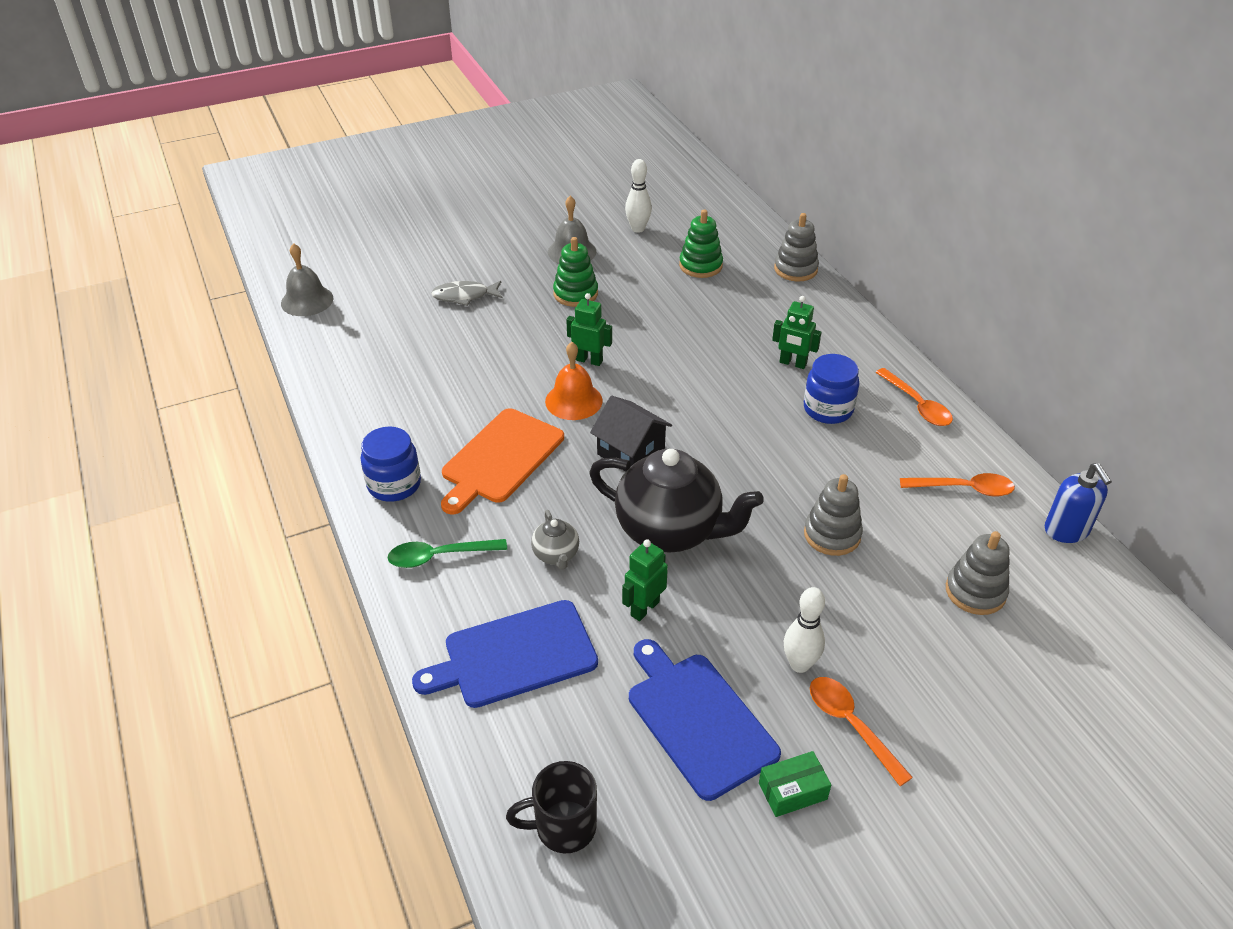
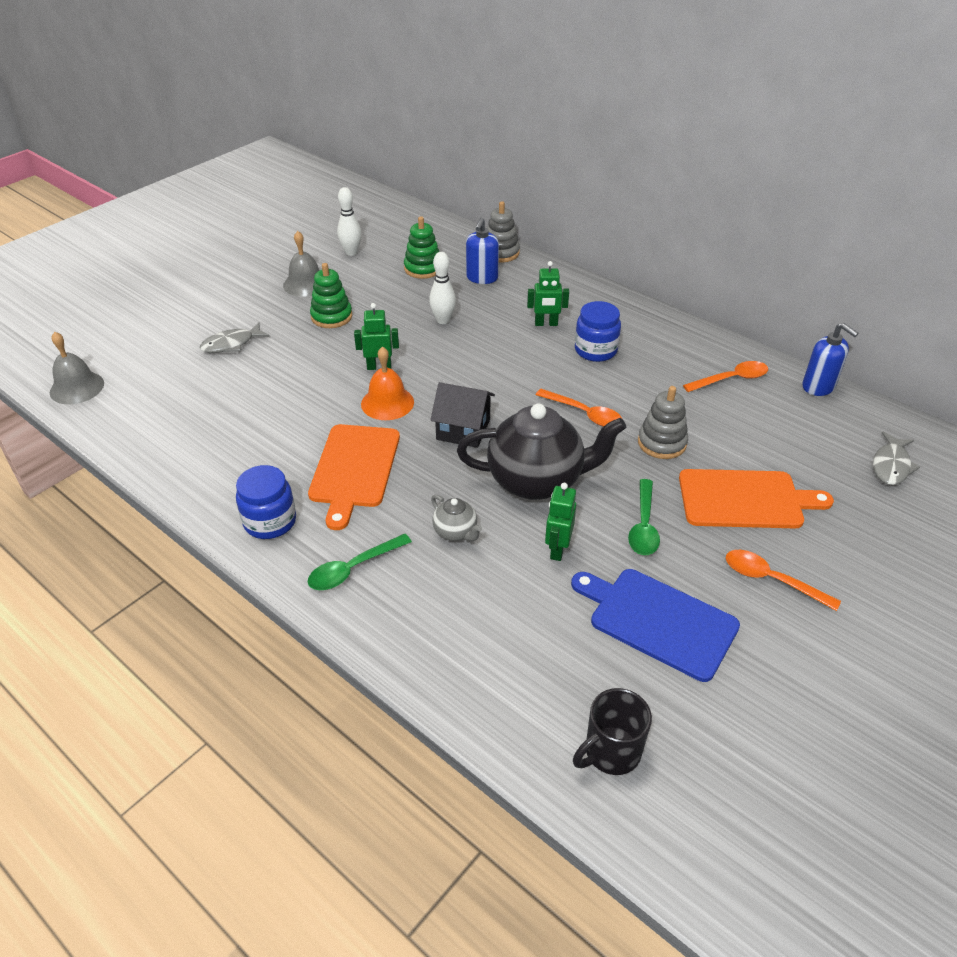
camera: 25 degrees left, 0 degrees up
blue cutting board [412,600,598,708] -> none
green box [759,751,831,817] -> none
white bowling pin [784,587,825,673] -> white bowling pin moved to [429,252,456,324]
orange spoon [875,368,953,426] -> orange spoon moved to [536,389,622,427]
grey stacking toy [946,531,1010,615] -> none
none -> blue soap dispenser [466,218,499,284]
none -> green spoon [628,479,660,555]
none -> orange cutting board [679,469,834,528]
none -> grey fish [873,431,920,485]

